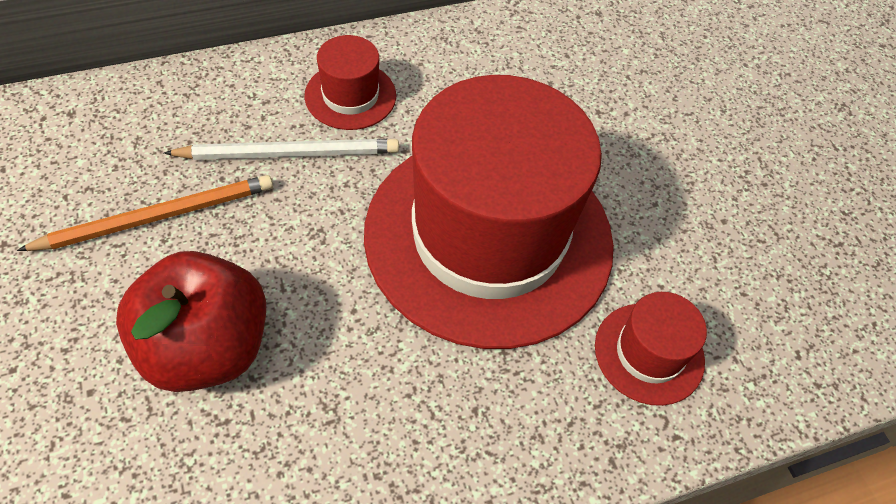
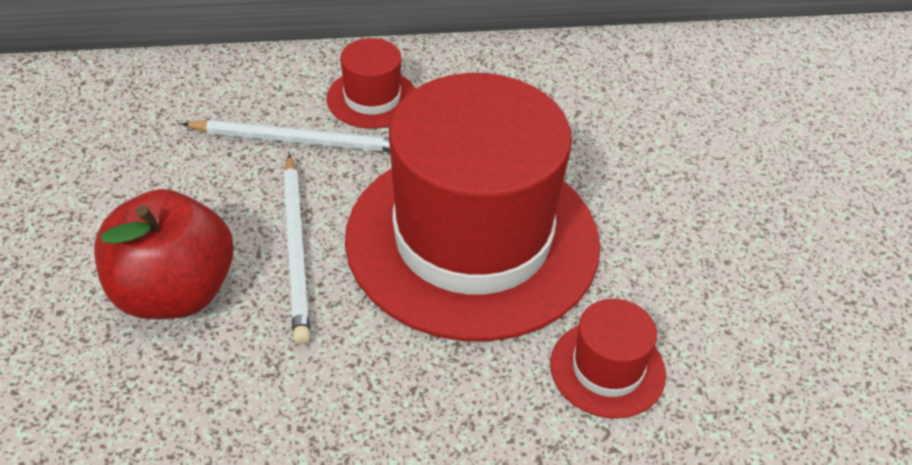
camera: 15 degrees right, 10 degrees down
orange pencil [17,175,273,251] -> none
none -> white pencil [283,154,310,344]

